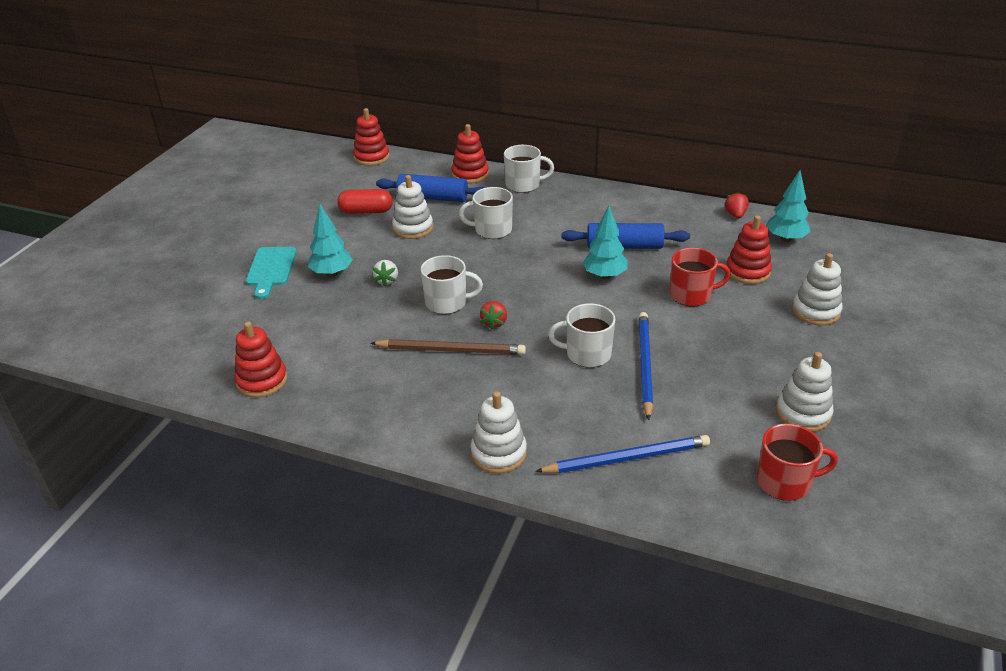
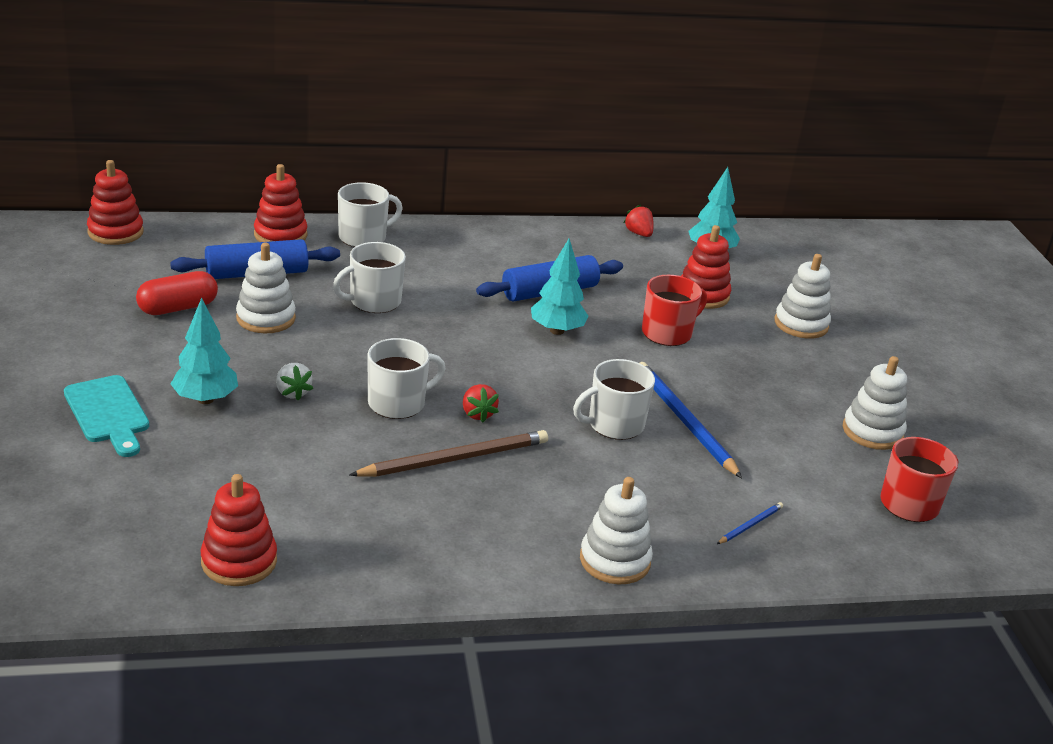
camera: 35 degrees left, 5 degrees down
blue pencil [535,435,710,473] -> blue pencil [717,502,783,544], size x0.47

